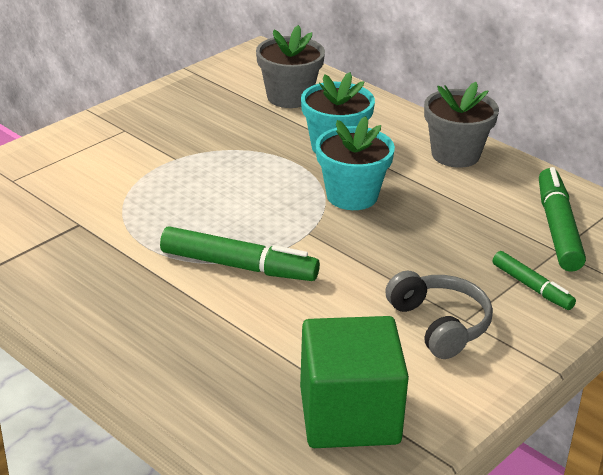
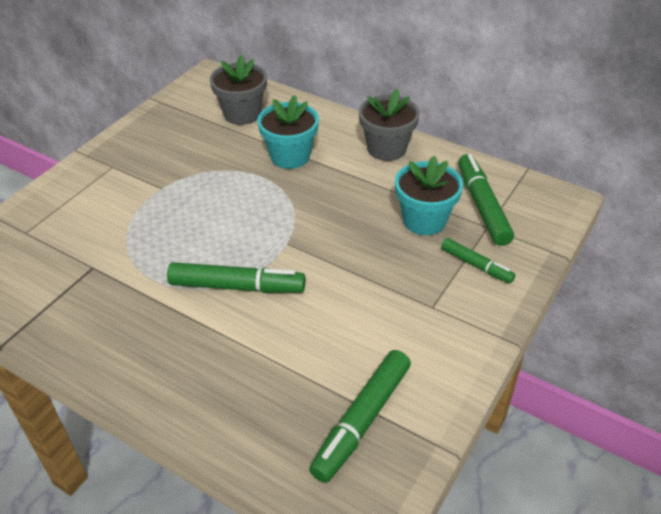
camera: 10 degrees left, 10 degrees up
green cube [300,316,409,448] -> green marker [309,350,411,483]
turquoise flower pot [316,116,395,210] -> turquoise flower pot moved to [395,156,463,235]
grey headphones [385,270,493,359] -> none

